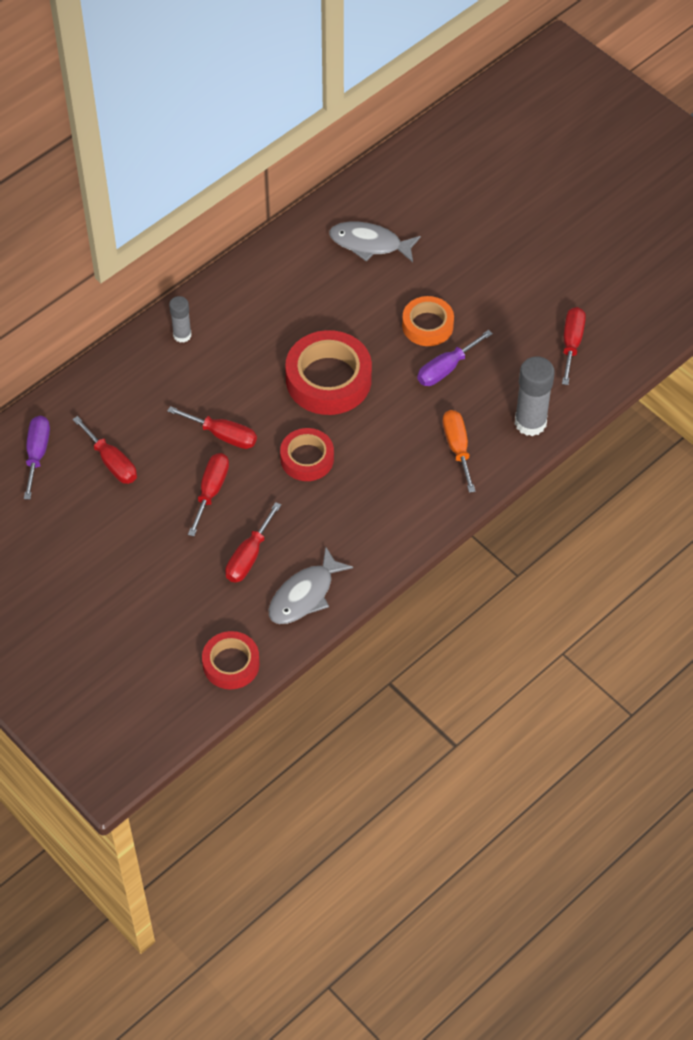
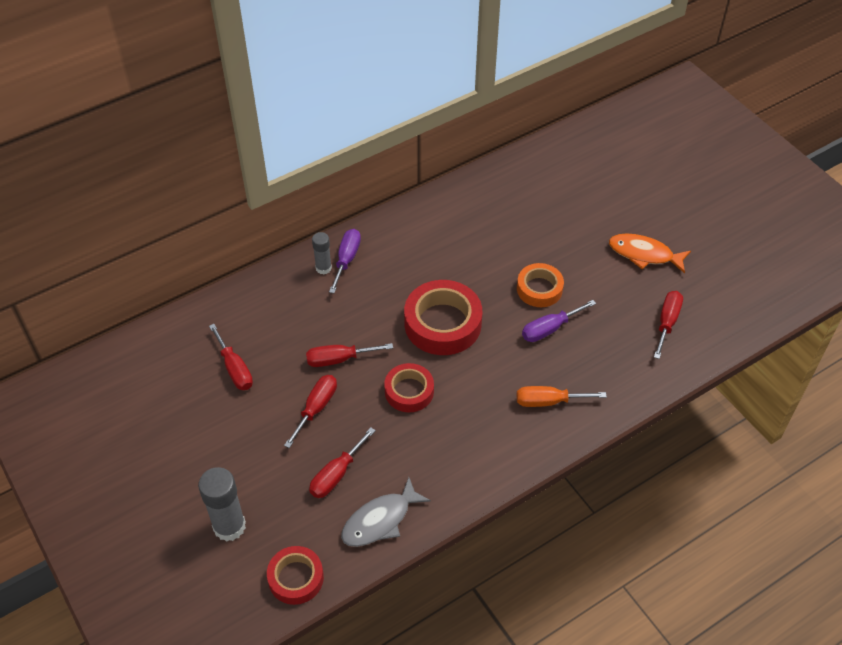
camera: 10 degrees right, 5 degrees down
purple screwdriver [24,415,50,500] -> purple screwdriver moved to [329,229,361,293]
red screwdriver [167,406,257,449] -> red screwdriver turned 135 degrees clockwise [306,343,393,367]
grey fish [329,222,421,262] -> none
orange screwdriver [443,410,476,493] -> orange screwdriver turned 90 degrees counterclockwise [517,386,607,407]
grey glue stick [515,356,555,436] -> grey glue stick moved to [198,467,246,542]
none -> orange fish [609,233,691,274]

